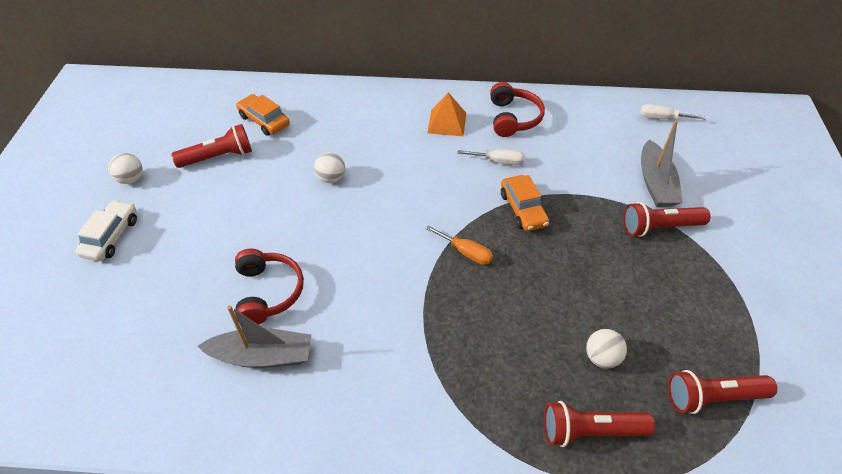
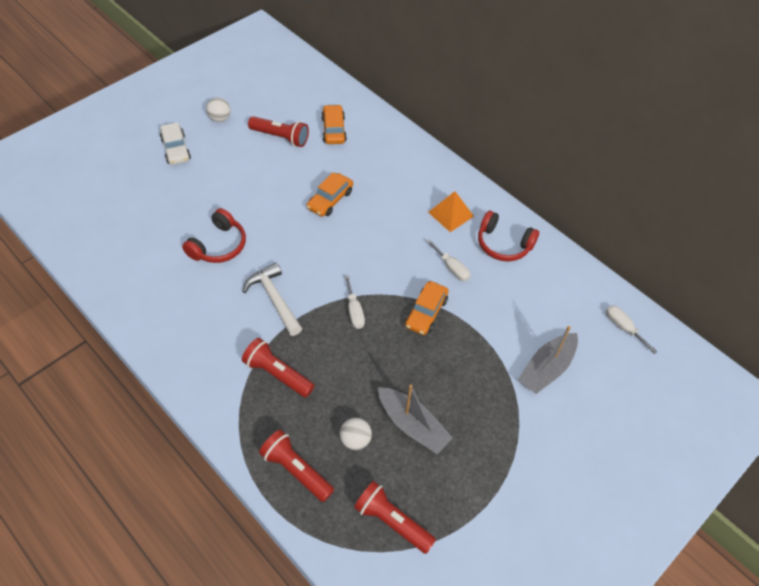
camera: 40 degrees right, 5 degrees up
white car [75,200,137,261] -> white car turned 105 degrees clockwise [160,122,191,165]
grey boat [198,305,311,368] -> grey boat moved to [378,385,453,454]
white ball [314,152,345,183] -> orange car [307,172,353,217]
orange screwdriver [426,225,493,265] -> white screwdriver [344,275,365,329]
red headphones [490,82,545,137] -> red headphones turned 75 degrees clockwise [478,210,539,262]
red flashlight [623,202,711,237] -> red flashlight moved to [242,338,315,398]
none -> white hammer [242,262,302,336]

